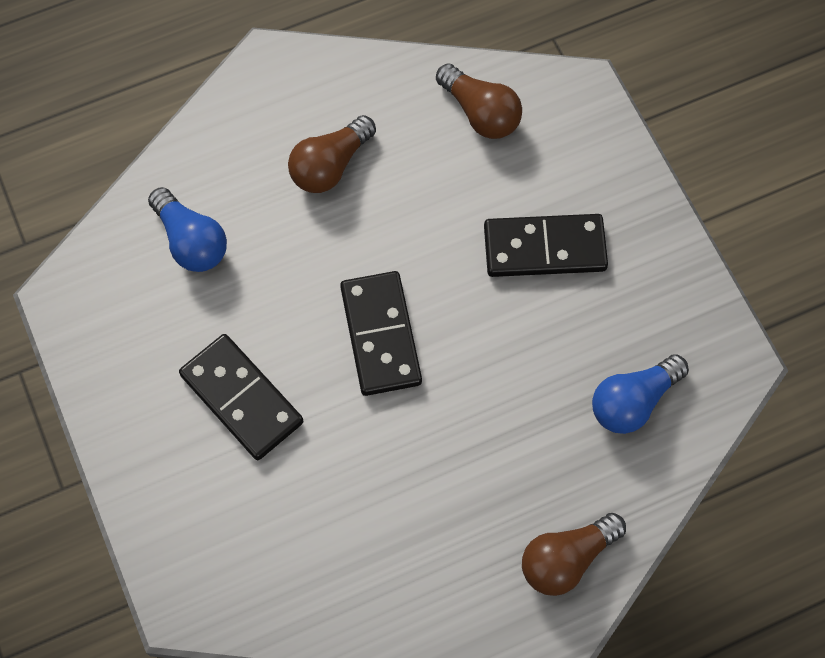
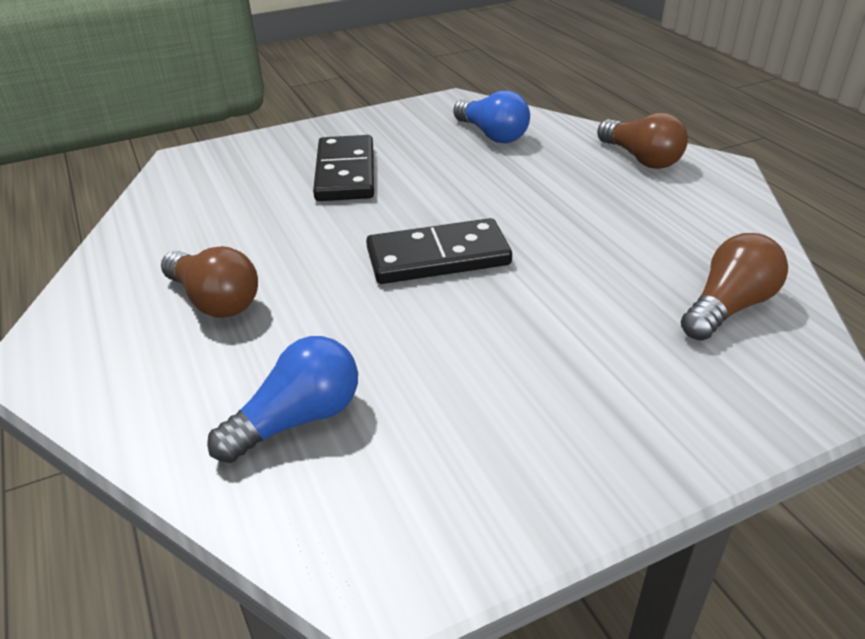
camera: 90 degrees left, 30 degrees down
black domino [179,334,303,460] -> none
brown light bulb [436,63,522,139] -> brown light bulb moved to [681,233,788,341]

